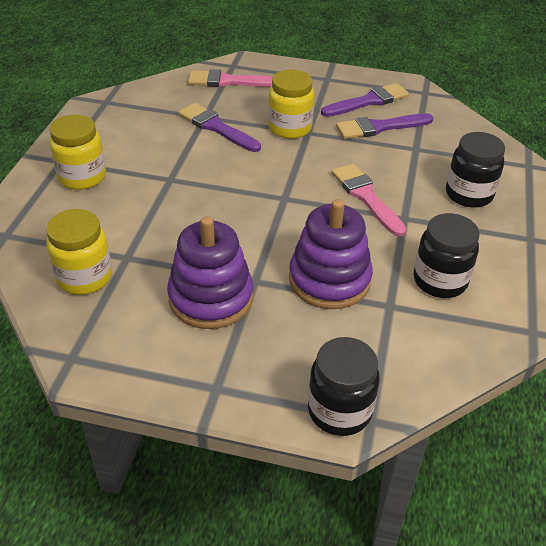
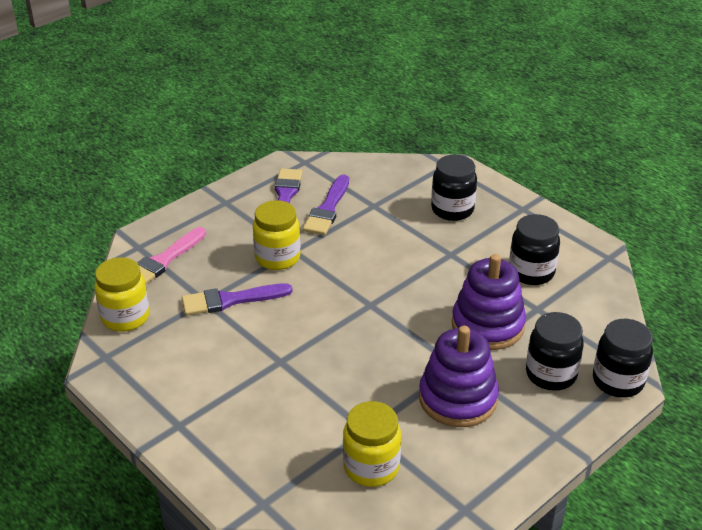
camera: 55 degrees left, 5 degrees down
yellow jar [49,114,106,190] -> yellow jar moved to [95,257,150,332]
pink brush [332,164,406,237] -> none
none -> black jar [526,312,584,391]

